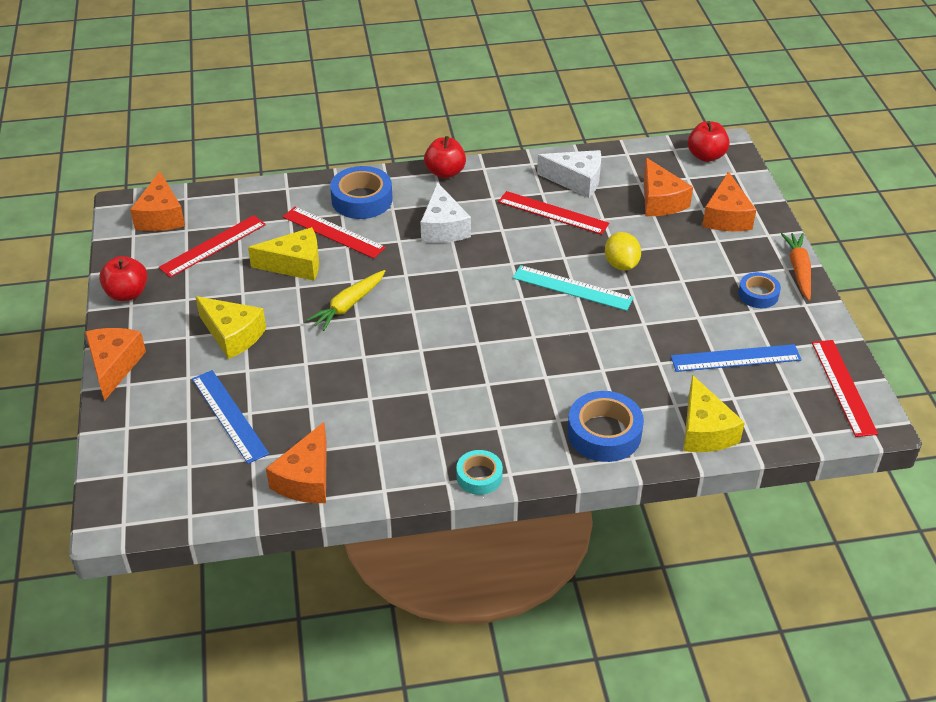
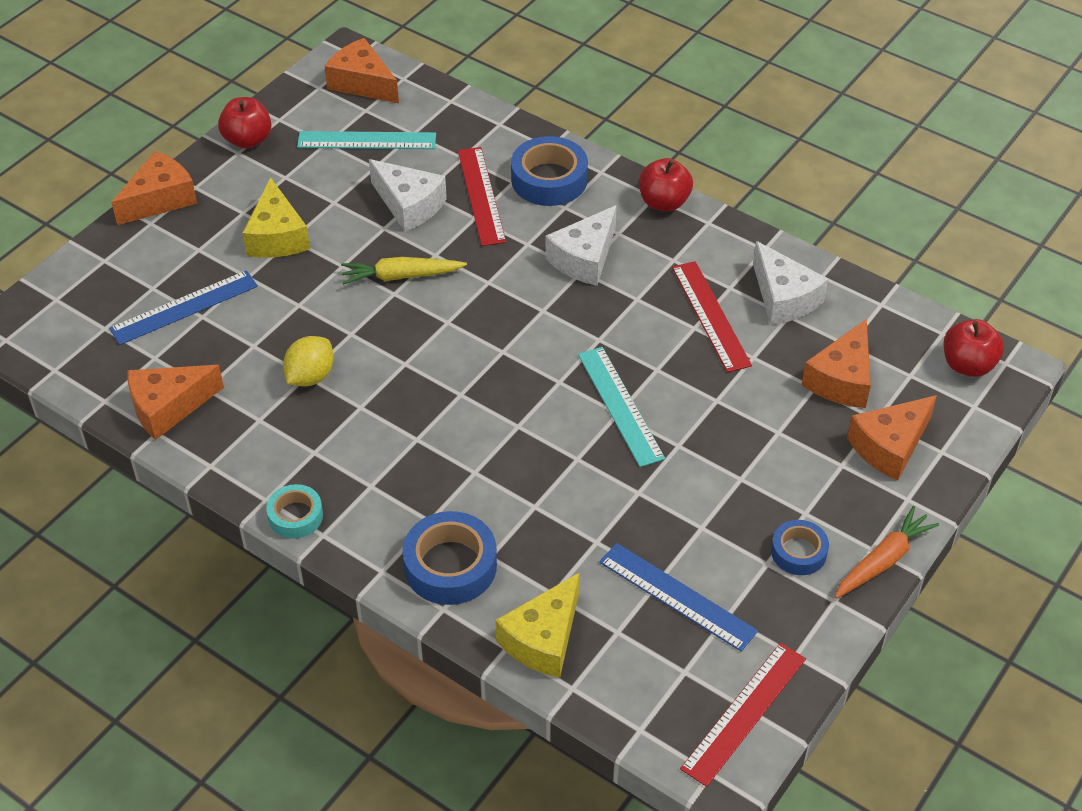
camera: 45 degrees right, 5 degrees up
orange cheese [130,171,185,231] -> orange cheese turned 90 degrees clockwise [325,38,399,103]
red ruler [159,215,266,278] -> turquoise ruler [297,131,436,149]
blue ruler [192,370,269,464] -> blue ruler turned 45 degrees clockwise [109,270,258,345]
yellow cheese [248,227,319,281] -> white cheese [369,159,447,232]
yellow lemon [605,232,641,271] -> yellow lemon moved to [283,336,334,387]

